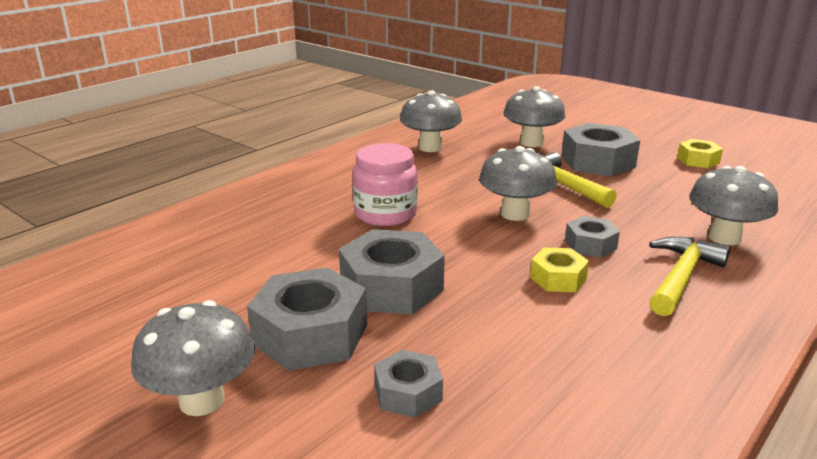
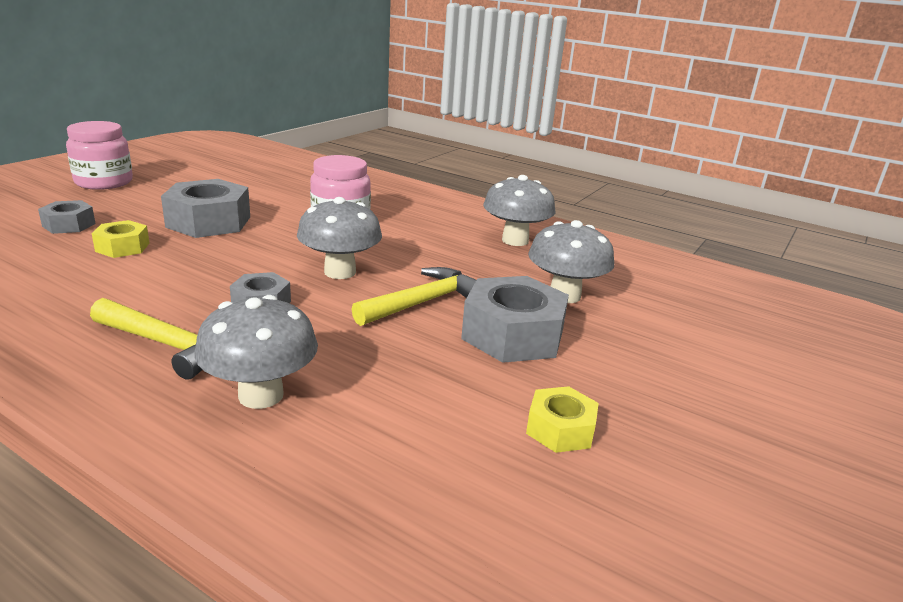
camera: 80 degrees right, 0 degrees up
grey mushroom [131,300,255,416] -> pink jar [66,121,133,190]
grey nut [247,267,367,371] -> none
yellow nut [530,248,589,292] -> yellow nut moved to [92,220,150,258]

